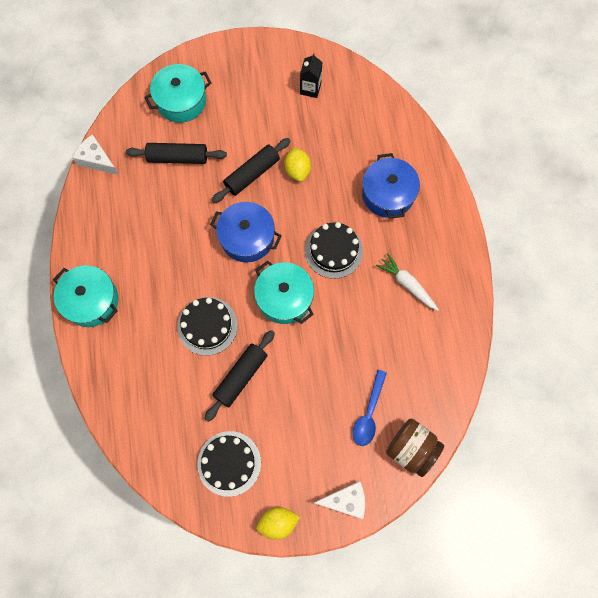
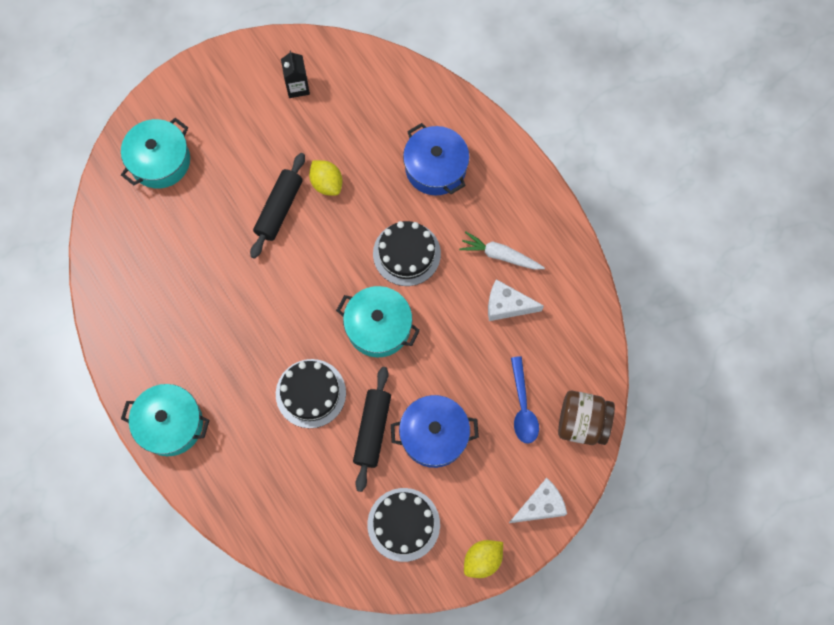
camera: 25 degrees left, 0 degrees up
white cheese [72,134,119,175] -> white cheese moved to [488,279,544,321]
black rolling pin [126,143,227,164] -> none
blue pot [210,202,282,262] -> blue pot moved to [391,395,479,468]

